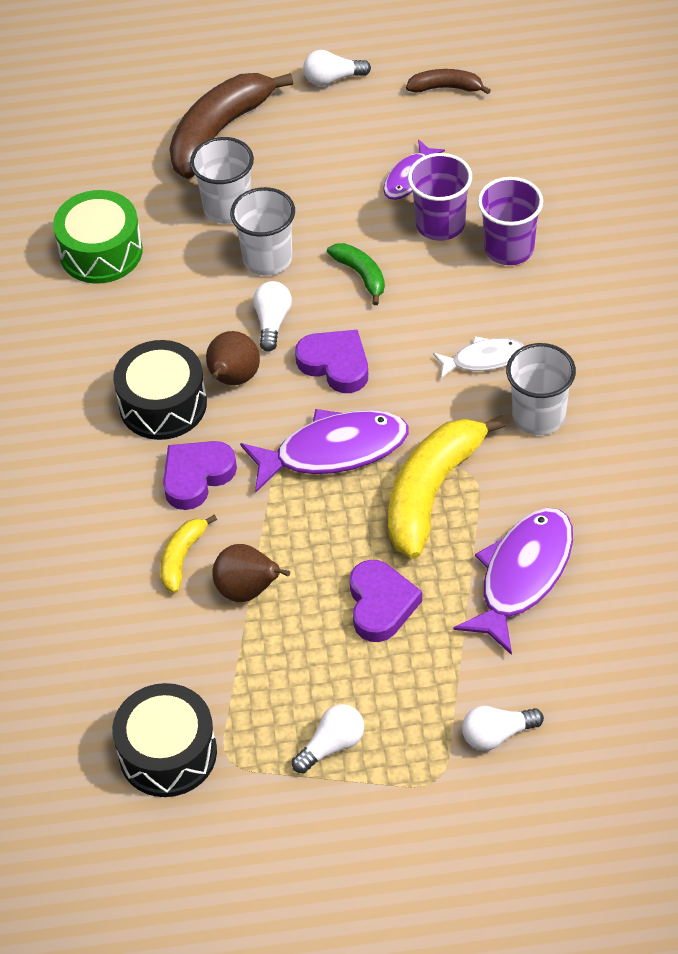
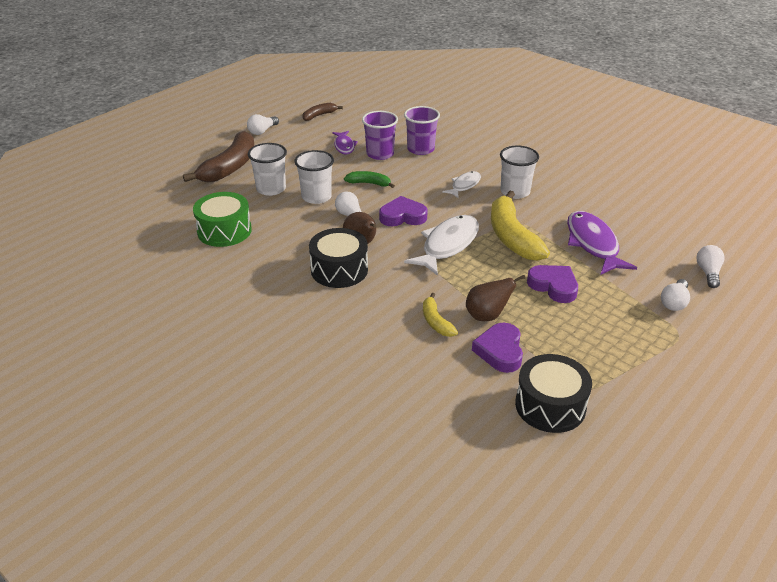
camera: 45 degrees left, 15 degrees down
purple heart [163,441,237,510] -> purple heart moved to [472,323,523,373]
brown banana [169,73,293,179] -> brown banana turned 150 degrees counterclockwise [183,131,255,182]
purple fish [240,409,409,492] -> white fish [404,215,479,276]
white light bulb [292,704,364,774] -> white light bulb moved to [697,245,725,288]

